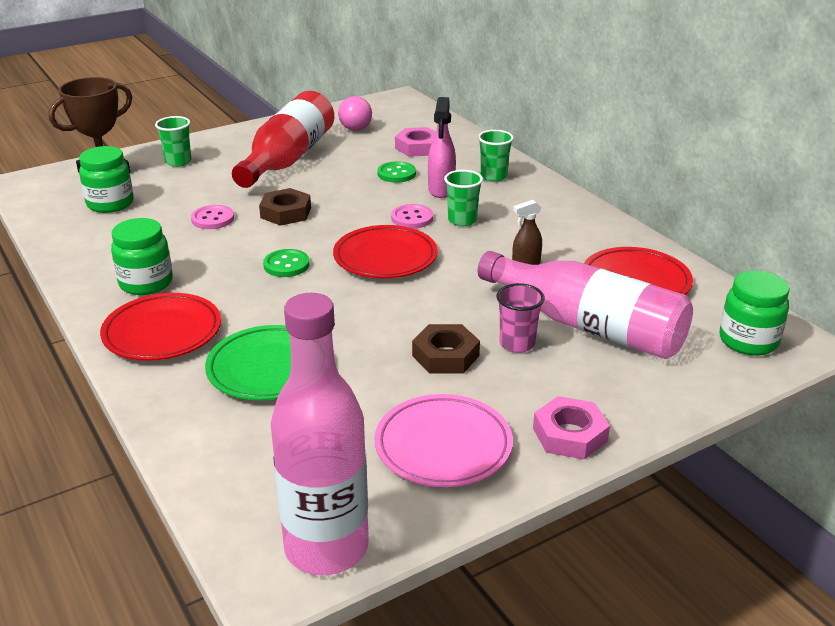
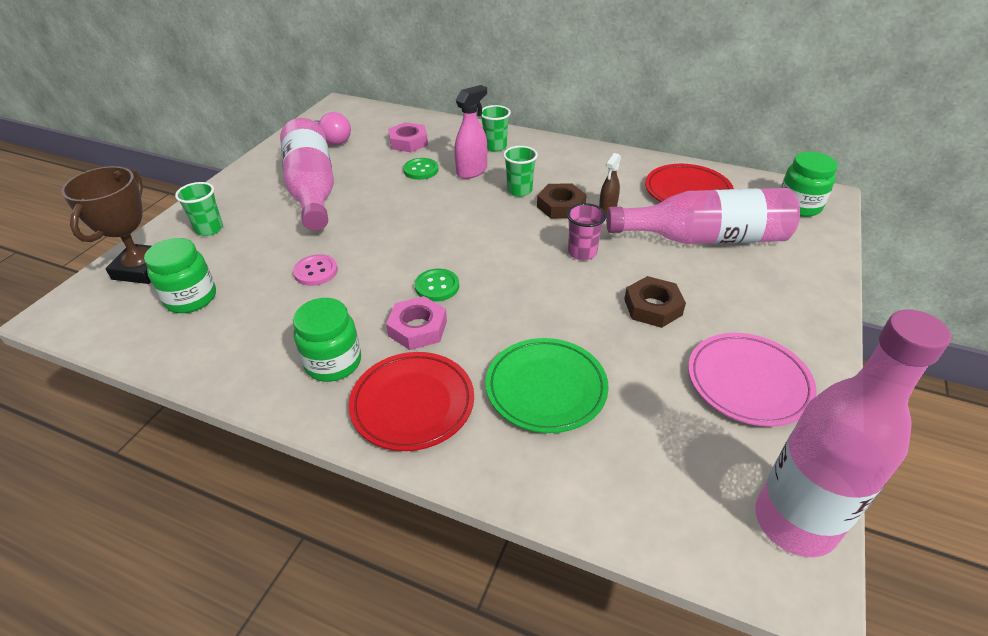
camera: 35 degrees left, 10 degrees up
red bottle [232,91,334,188] -> pink bottle [280,118,334,231]
brown nut [259,188,311,226] -> brown nut moved to [537,183,587,219]
red plate [333,225,438,278] -> none
pink button [391,204,433,229] -> none
pink spray bottle [428,97,456,198] -> pink spray bottle turned 105 degrees counterclockwise [454,85,487,179]
pink cup [496,283,545,353] -> pink cup moved to [567,203,606,260]
pink nut [533,396,610,460] -> pink nut moved to [386,296,447,350]

